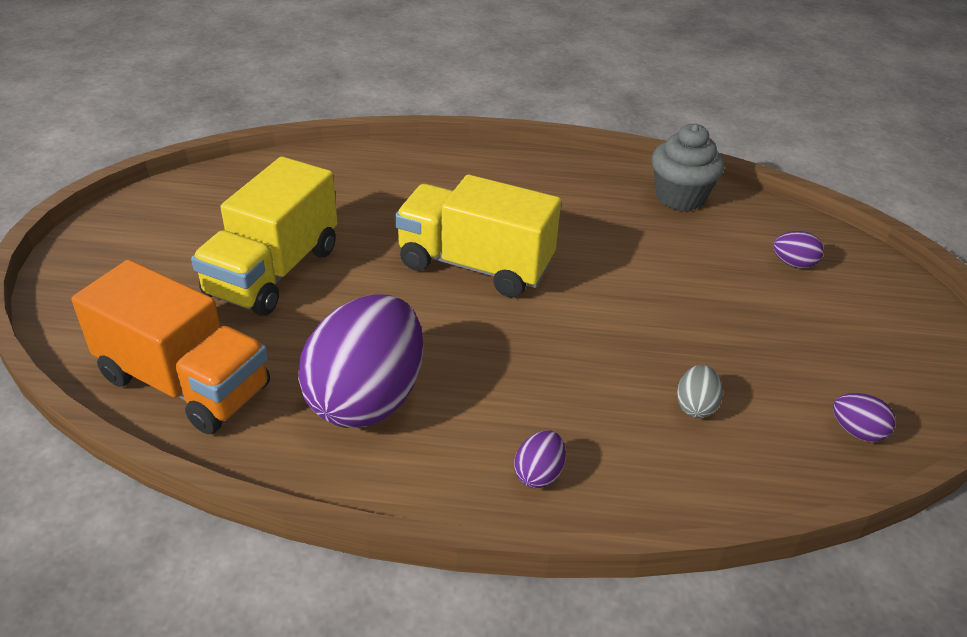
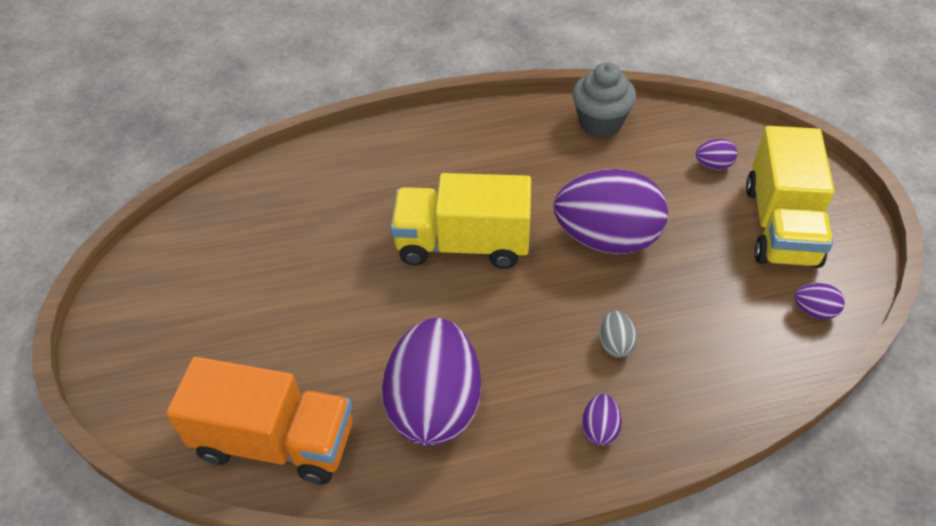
camera: 15 degrees left, 10 degrees up
yellow truck [191,157,338,316] -> yellow truck moved to [746,126,835,268]
grey egg [677,365,723,418] -> grey egg moved to [599,311,637,357]
none -> purple egg [554,169,668,254]

